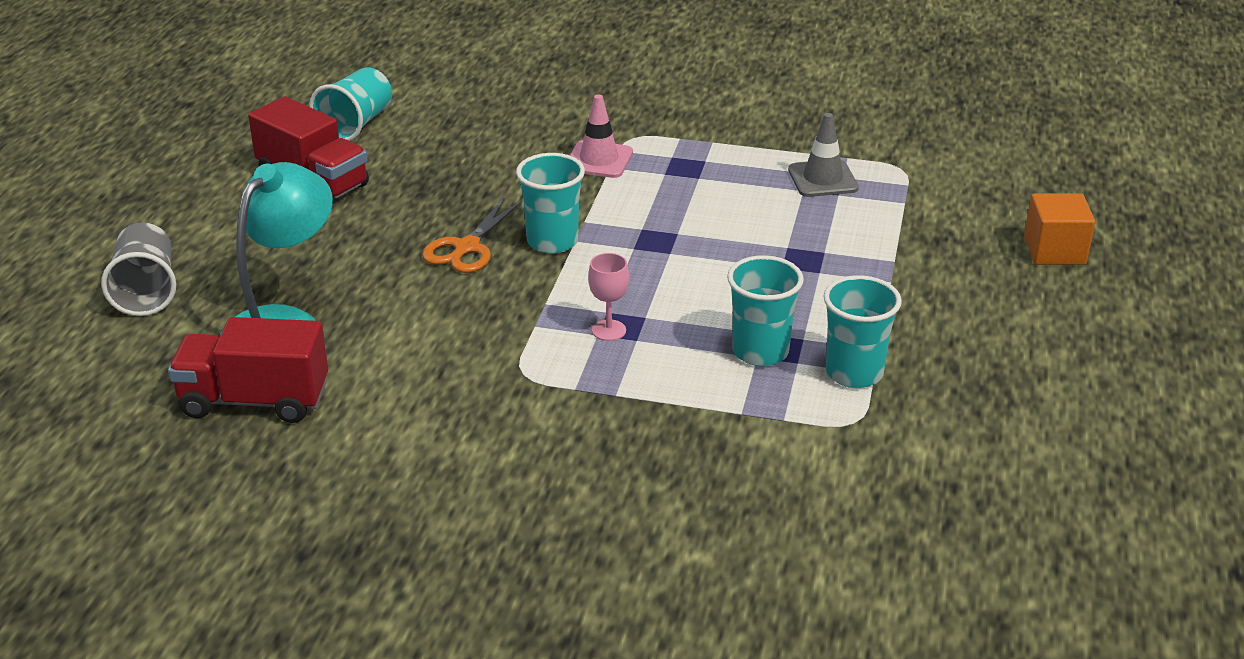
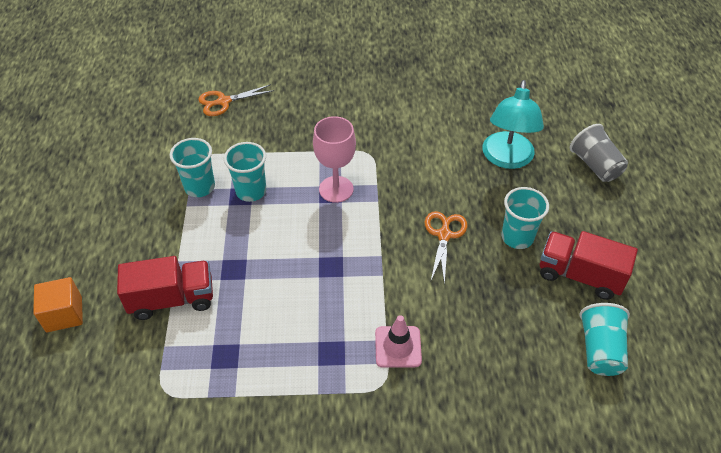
camera: 165 degrees right, 15 degrees up
red truck [168,317,328,423] -> red truck moved to [117,256,213,320]
turquoise cup [516,153,585,254] -> turquoise cup moved to [501,187,549,249]
pink goblet [588,253,629,341] -> pink goblet [313,116,356,203], size x1.81
grey traffic cone [788,113,859,197] -> none
none -> orange scissors [198,84,274,116]

